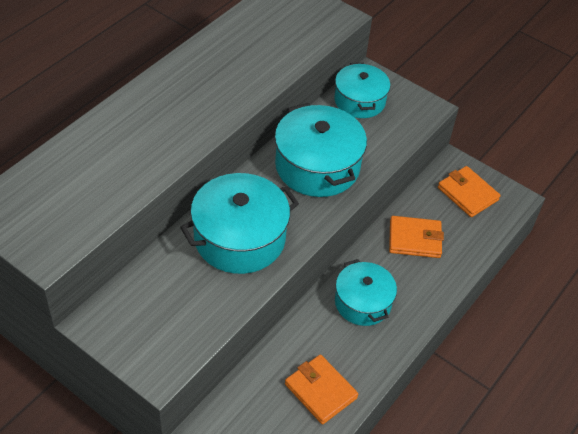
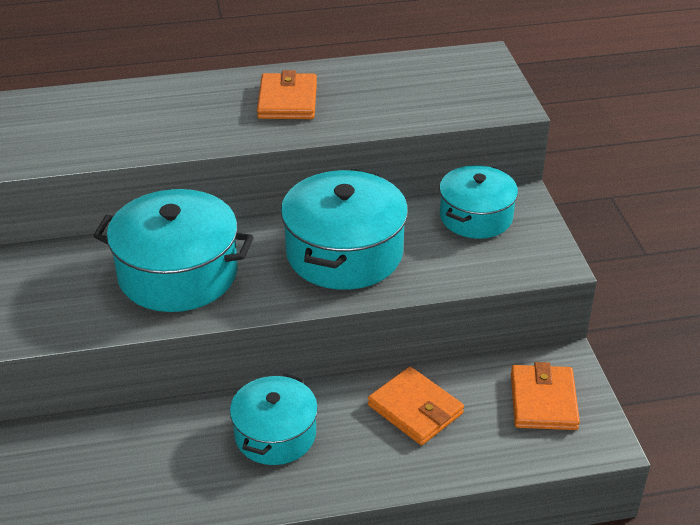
camera: 45 degrees right, 10 degrees down
orange wallet [285,354,358,425] -> orange wallet moved to [257,70,317,119]

